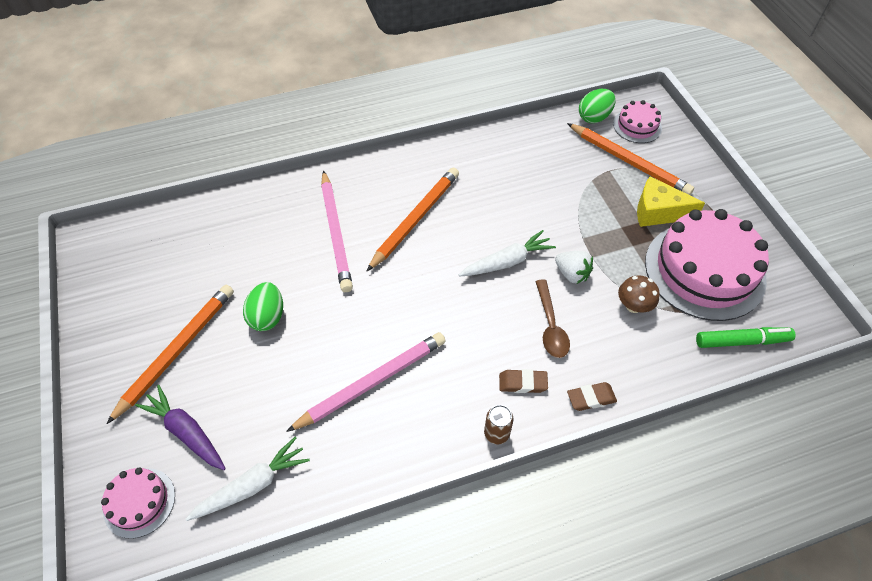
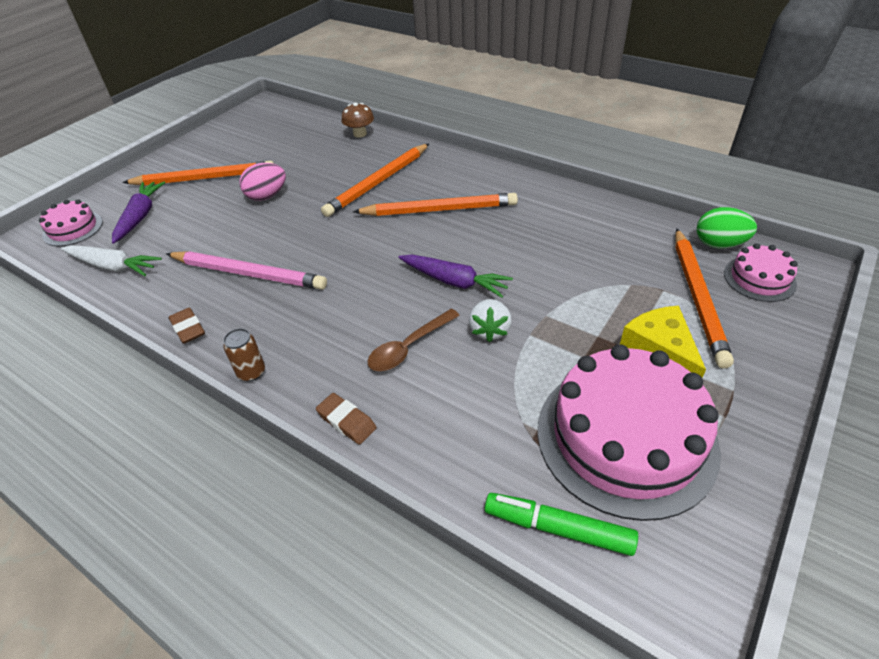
camera: 55 degrees right, 10 degrees down
green egg [243,282,283,331] -> pink egg [240,163,286,201]
pink pencil [321,170,353,292] -> orange pencil [321,143,429,217]
white carrot [459,230,556,277] -> purple carrot [398,255,513,298]
brown eraser [499,369,548,393] -> brown eraser moved to [169,308,205,344]
brown mushroom [618,275,660,313] -> brown mushroom moved to [342,103,374,138]
green marker [696,327,796,348] -> green marker turned 150 degrees clockwise [485,493,638,556]

